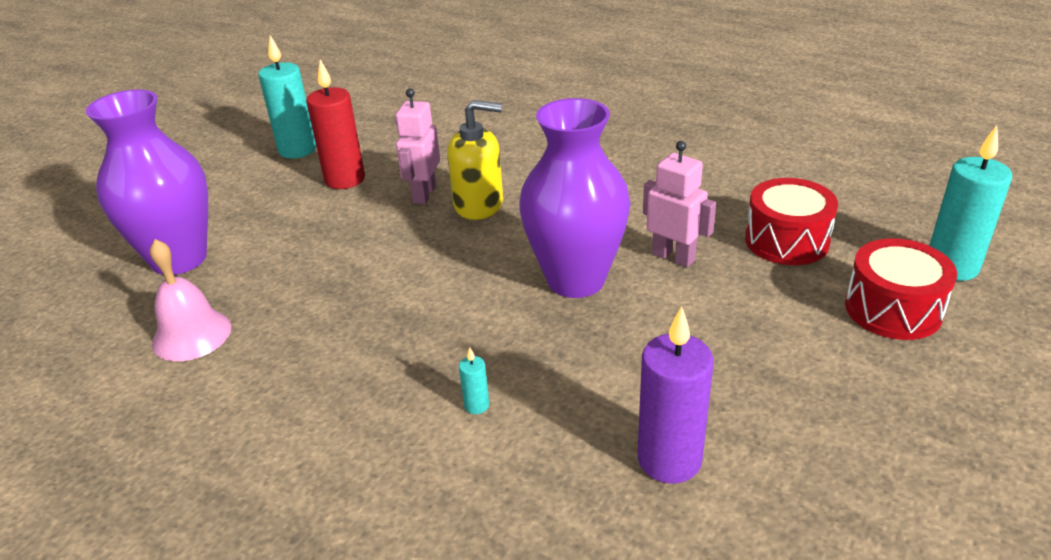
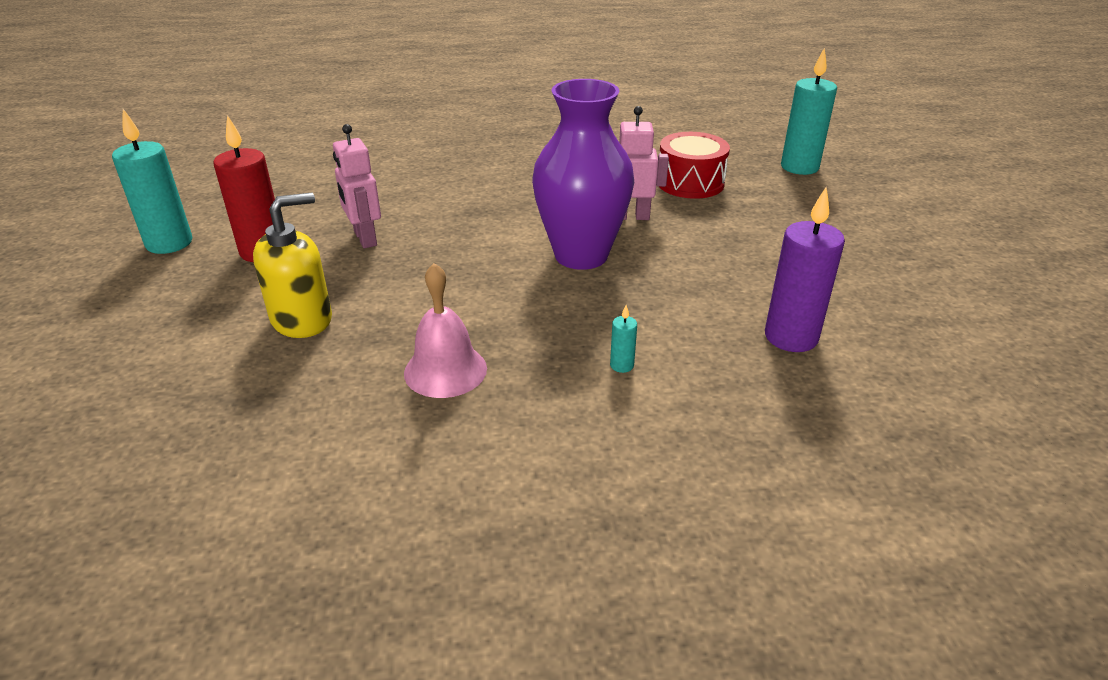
camera: 40 degrees left, 0 degrees up
purple vase [86,89,208,275] -> none
pink bell [149,239,231,361] -> pink bell moved to [404,263,487,398]
yellow soap dispenser [447,100,503,220] -> yellow soap dispenser moved to [253,192,332,338]
red drum [845,238,957,340] -> none

